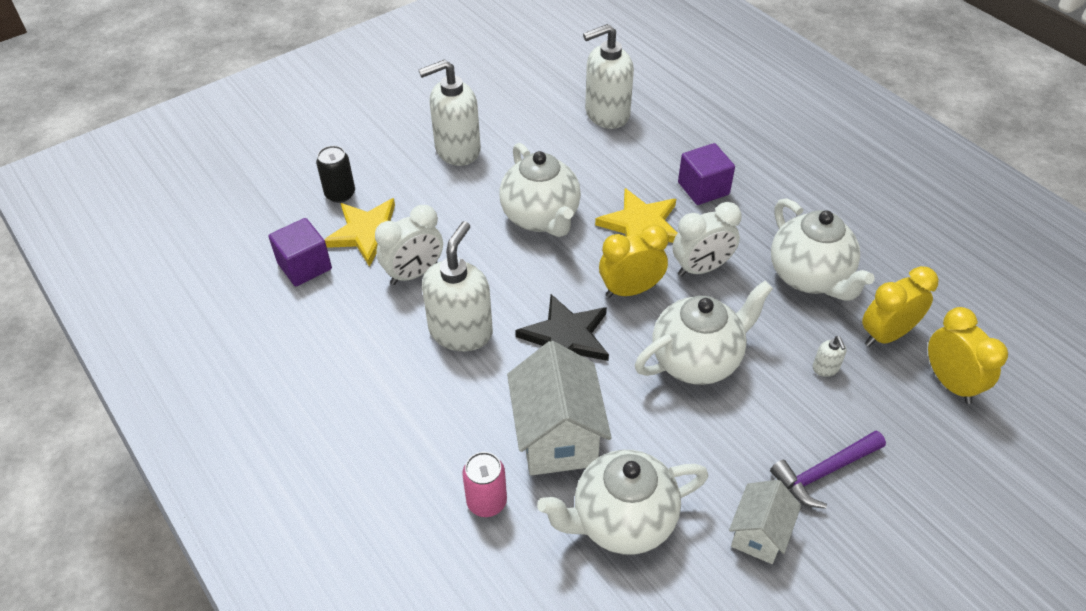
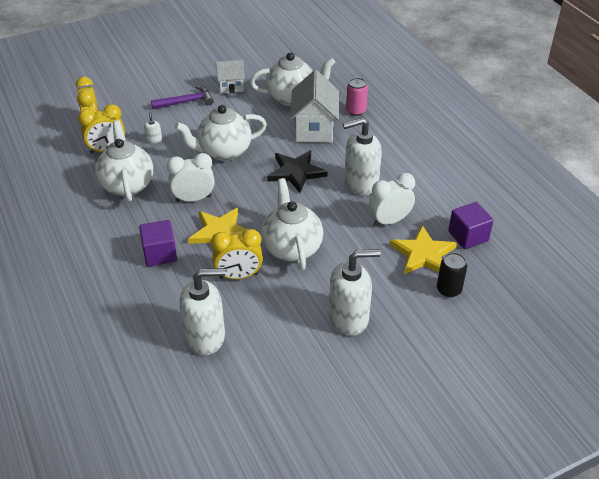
camera: 170 degrees left, 5 degrees down
white soap dispenser [422,221,493,351] -> white soap dispenser turned 45 degrees clockwise [343,117,382,195]
yellow clock [599,225,669,298] -> yellow clock moved to [211,229,263,279]
white house [729,480,801,564] -> white house turned 45 degrees clockwise [216,60,245,94]

